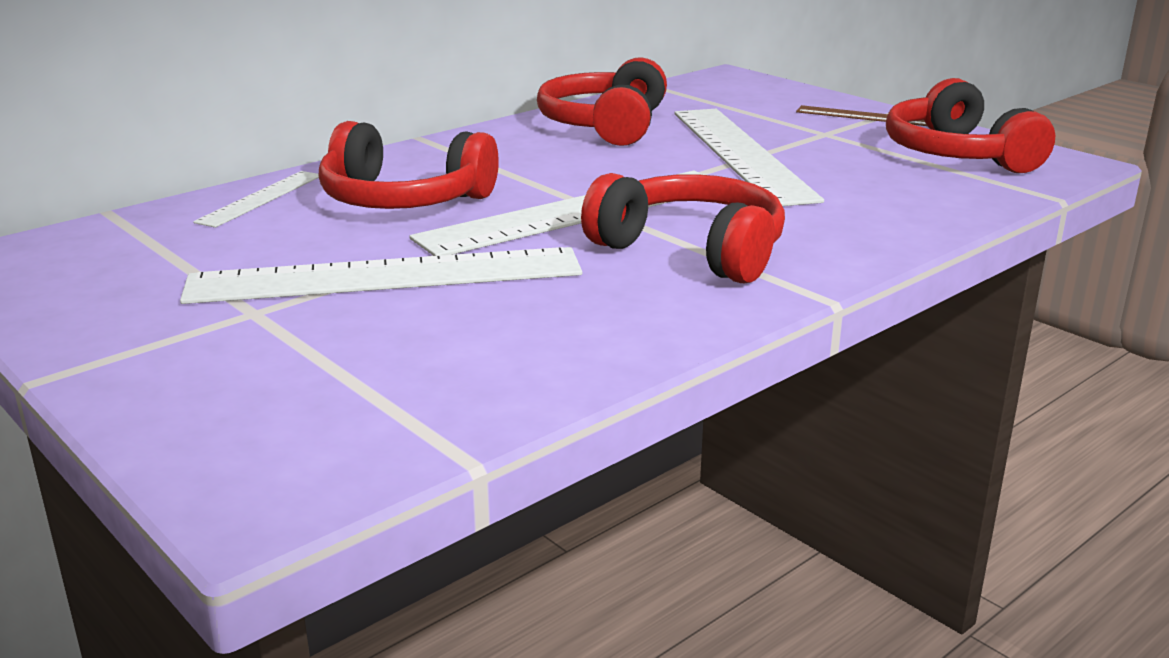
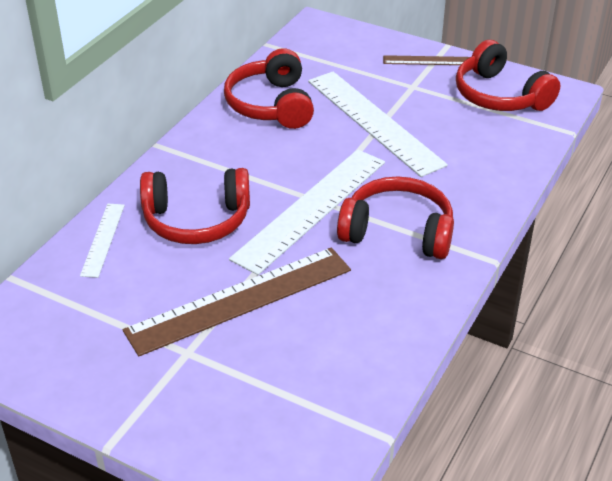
camera: 20 degrees left, 15 degrees up
white ruler [180,247,582,304] -> brown ruler [123,247,351,356]

